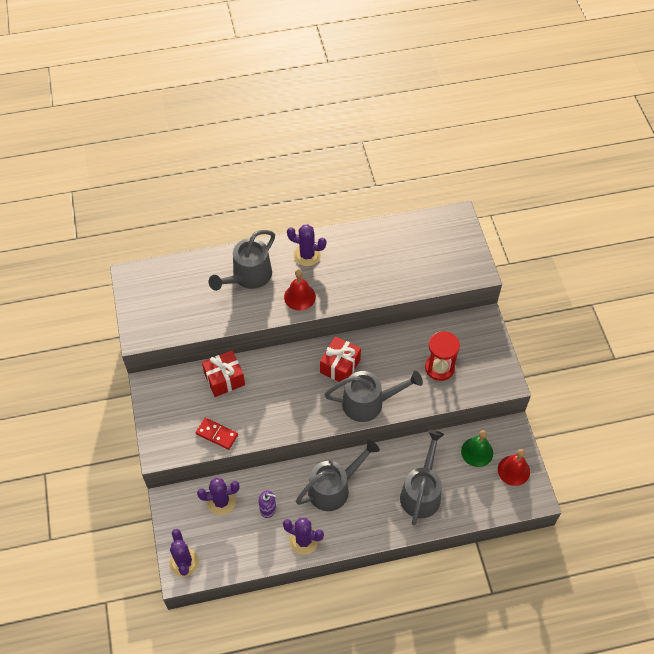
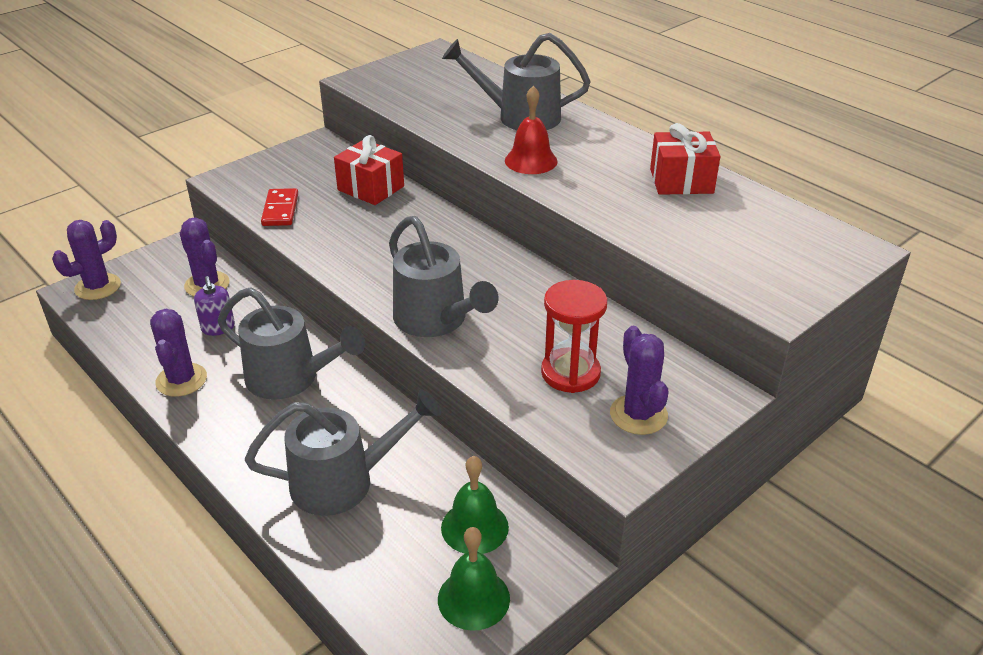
camera: 60 degrees right, 20 degrees down
purple cactus [287,224,326,266] -> purple cactus moved to [610,326,669,435]
red gift [320,336,361,382] -> red gift moved to [650,123,720,195]
red bell [498,449,530,486] -> green bell [438,527,510,631]

